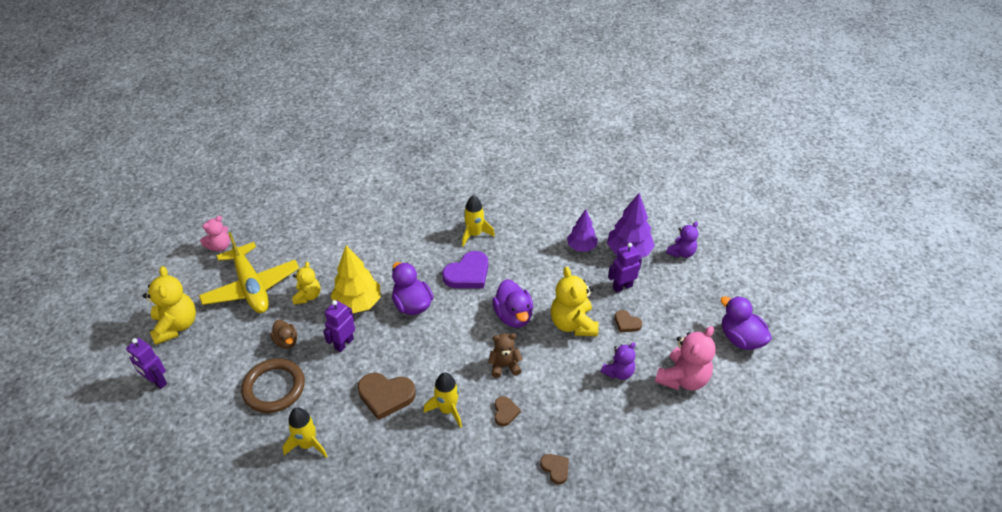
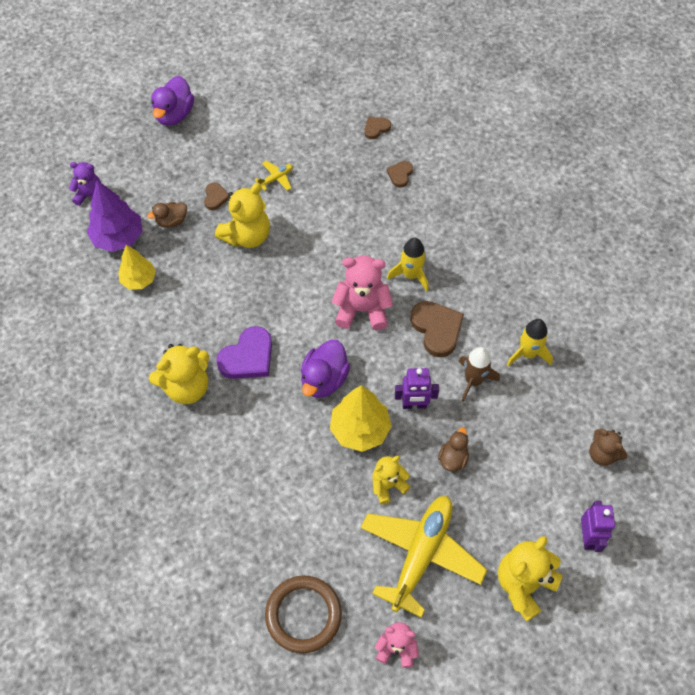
camera: 125 degrees left, 15 degrees up
brown ring [241,358,305,413] -> brown ring moved to [265,576,342,653]
purple heart [442,251,488,288] -> purple heart turned 120 degrees clockwise [216,326,272,379]
yellow rocket [462,195,495,246] -> yellow teddy bear [149,344,209,404]
brown teddy bear [488,333,523,378] -> brown teddy bear moved to [589,429,627,466]
purple duck [492,279,533,328] -> none
brown heart [495,396,521,426] -> brown heart moved to [364,117,391,139]
purple tree [567,209,598,252] -> yellow tree [118,245,156,289]
purple teddy bear [601,342,636,380] -> yellow plane [255,161,293,191]
purple robot [608,243,642,293] -> brown duck [147,202,187,228]
pink teddy bear [655,326,716,390] -> pink teddy bear moved to [332,255,393,331]
none -> brown rocket [458,347,500,402]

